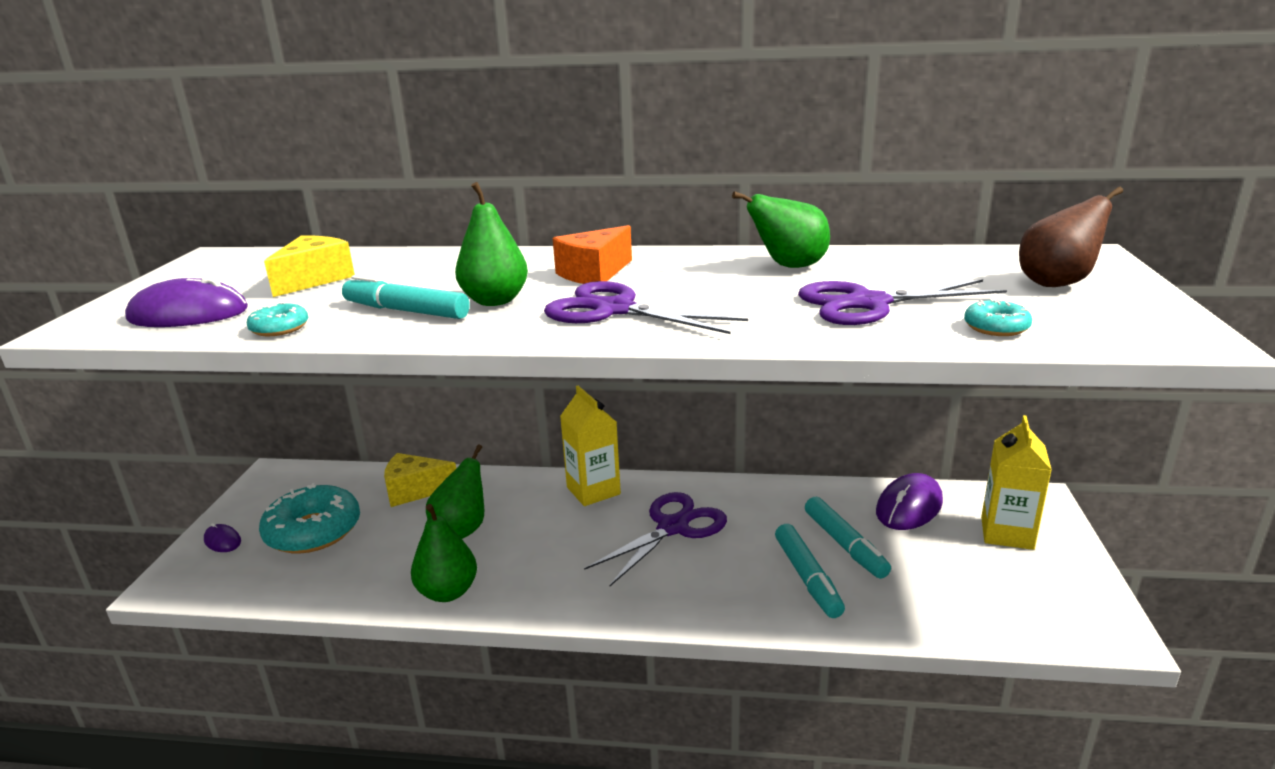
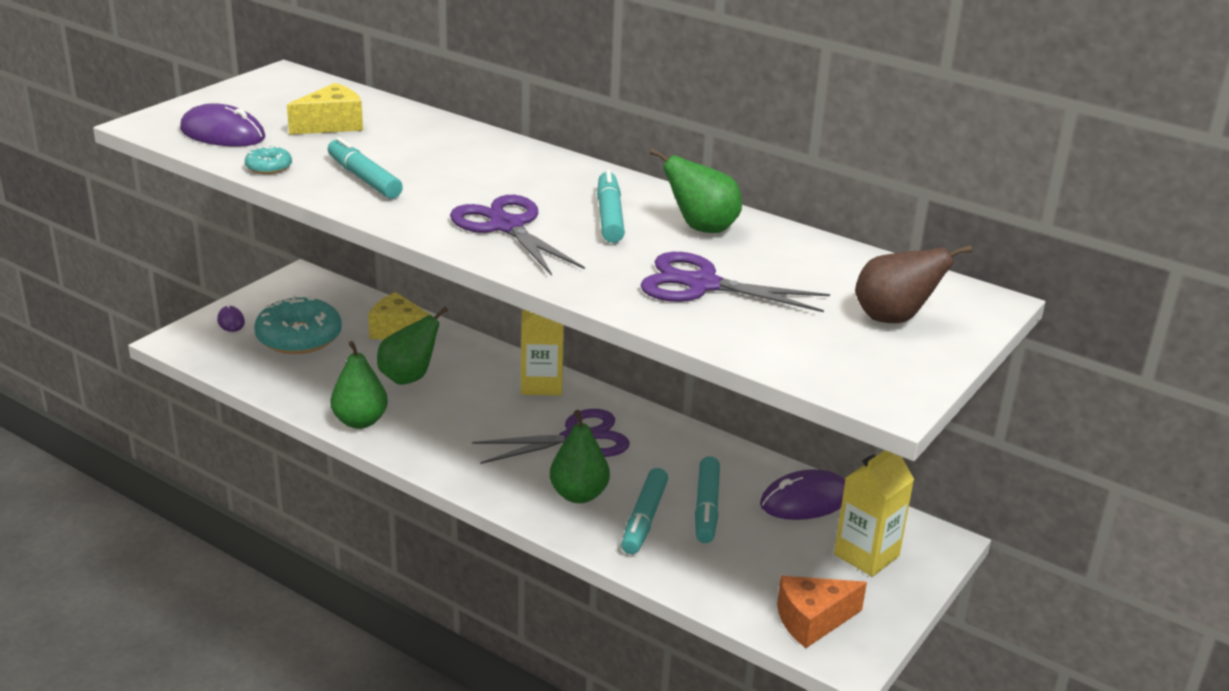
camera: 25 degrees right, 5 degrees up
green pear [455,182,528,306] -> green pear moved to [550,410,610,503]
orange cheese [553,225,632,284] -> orange cheese moved to [777,576,867,648]
turquoise donut [964,299,1032,336] -> none
none -> turquoise marker [597,170,625,243]

